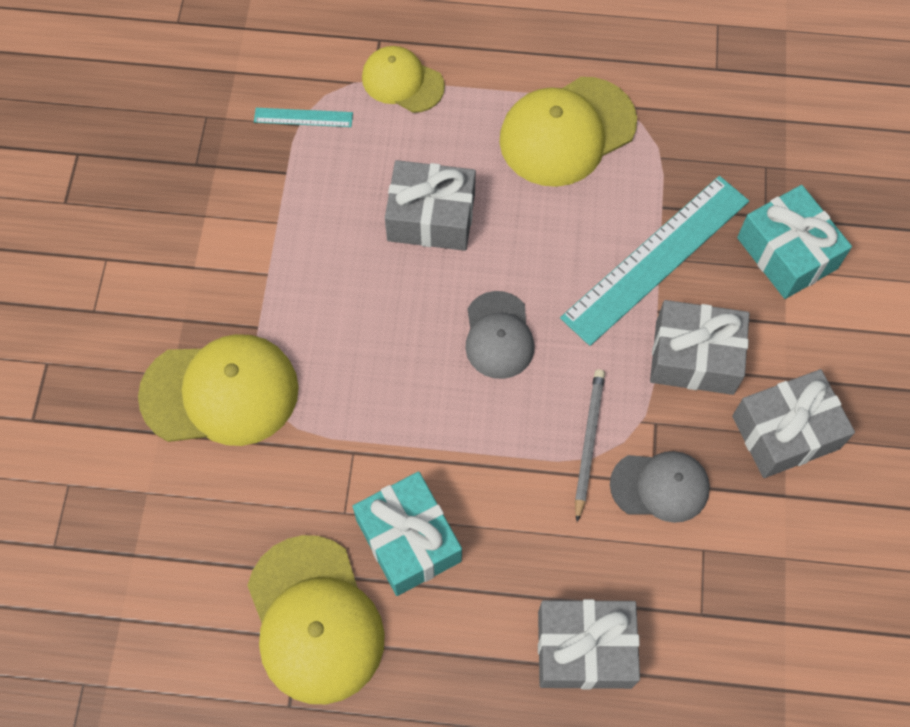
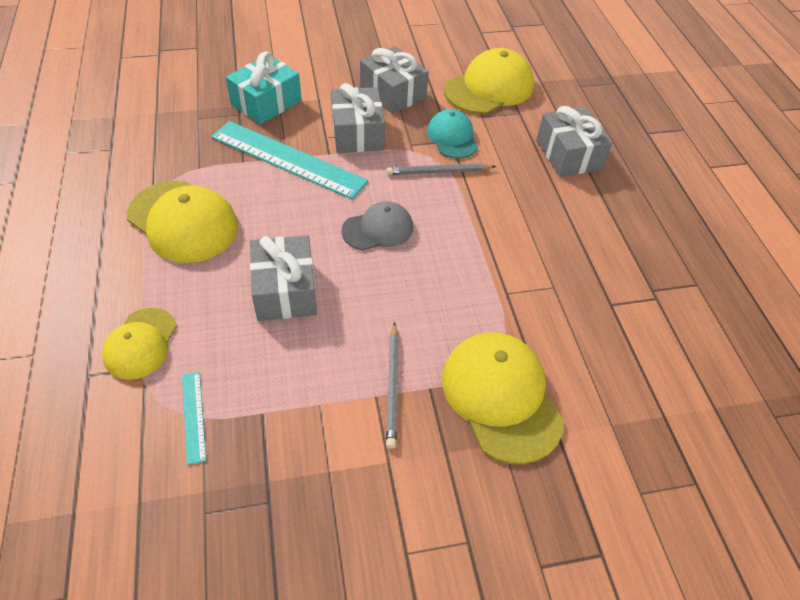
camera: 110 degrees left, 15 degrees down
yellow cap [247,535,385,704] -> yellow cap moved to [444,48,534,114]
turquoise gift [352,471,462,596] -> none
grey cap [610,451,710,523] -> turquoise cap [427,109,478,159]
none -> grey pencil [386,322,399,449]

